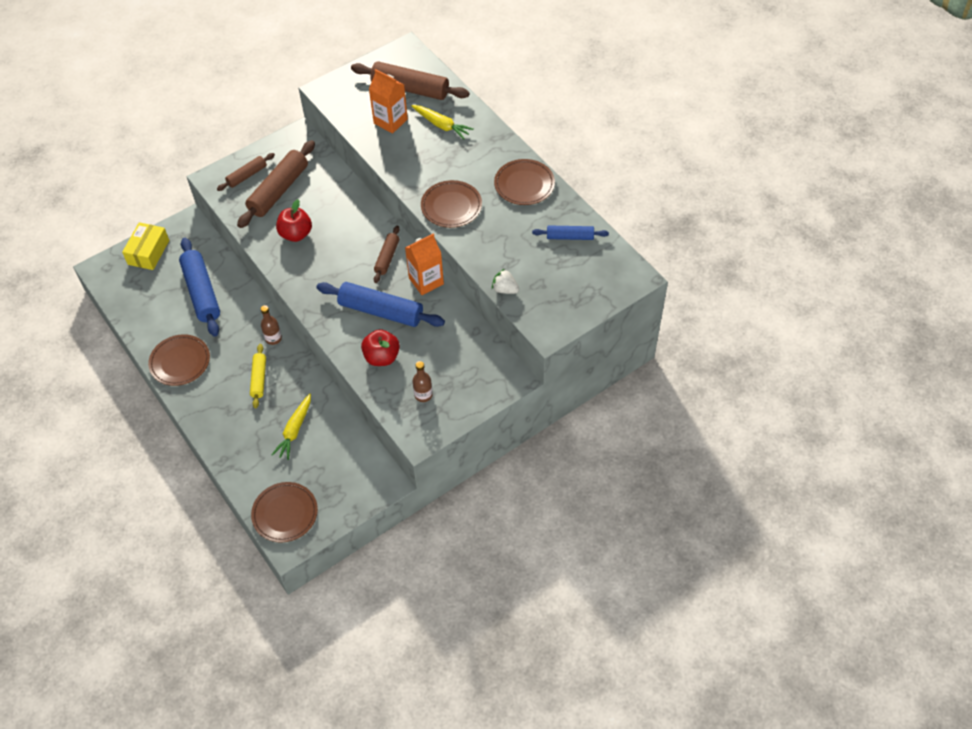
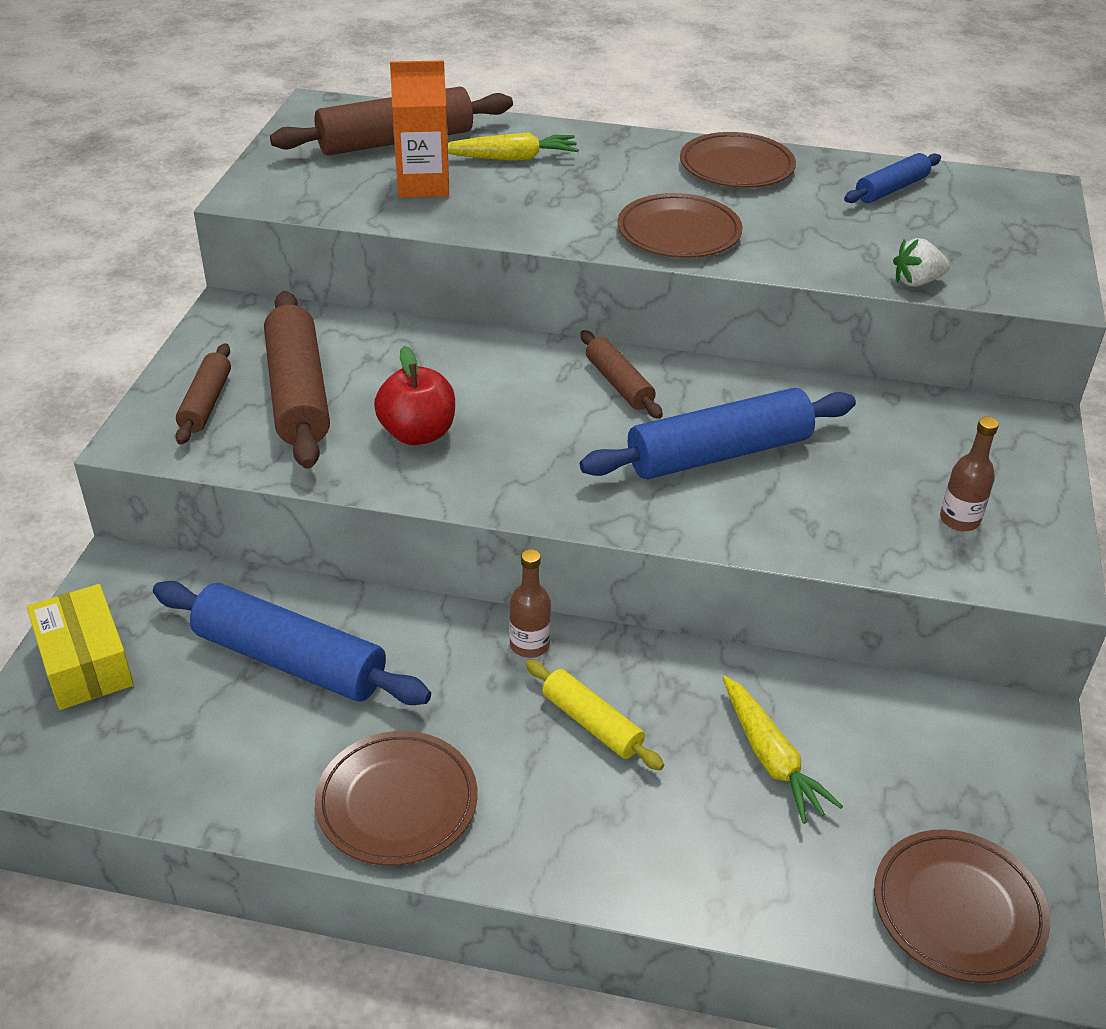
camera: 45 degrees left, 15 degrees down
red apple [361,329,400,366] -> none
orange carton [405,234,444,295] -> none

